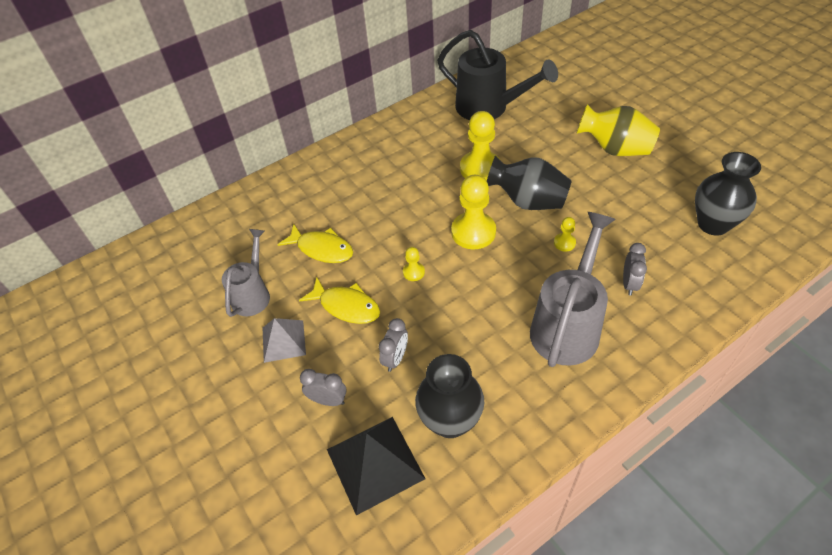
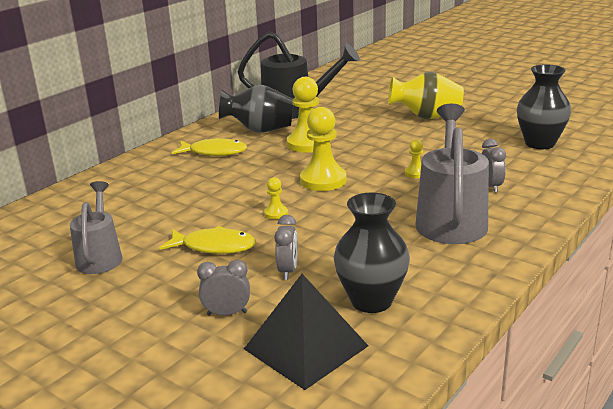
camera: 20 degrees left, 25 degrees down
grey pyramid [263,318,306,363] -> none
yellow fish [277,224,353,263] -> yellow fish moved to [172,138,247,156]
black vase [487,155,572,210] -> black vase moved to [219,85,293,133]

